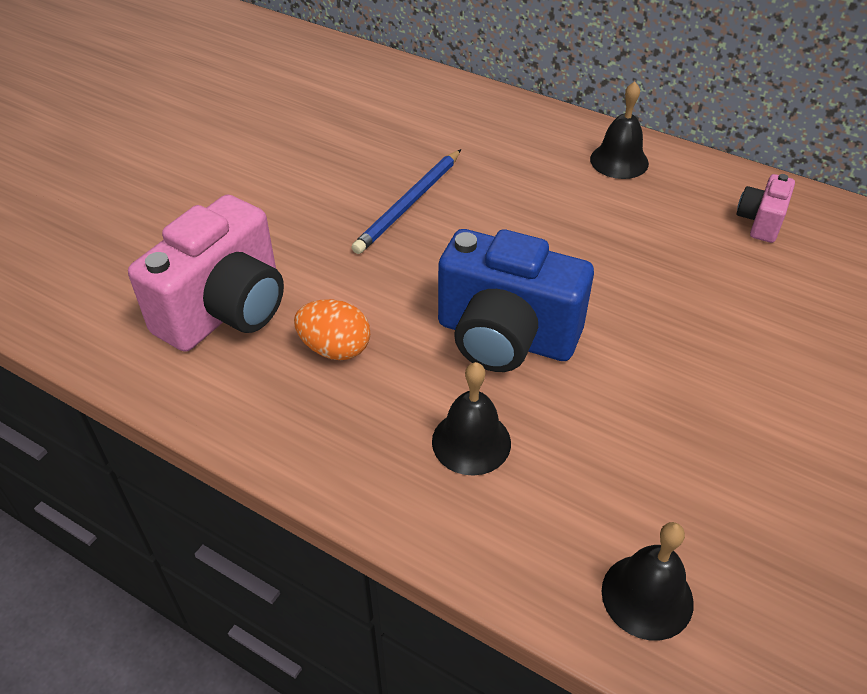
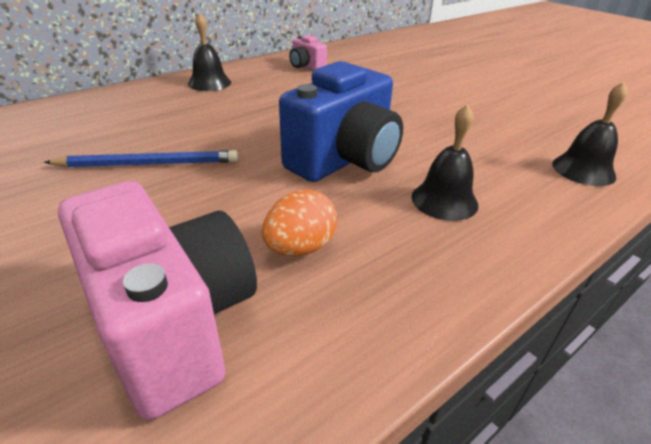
camera: 70 degrees left, 10 degrees down
blue pencil [351,149,461,254] -> blue pencil turned 60 degrees counterclockwise [44,150,238,168]

